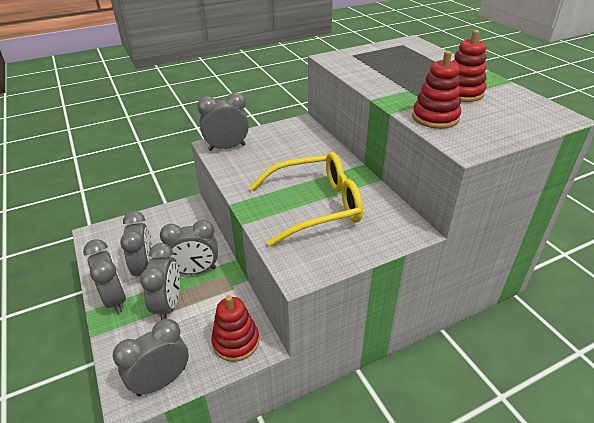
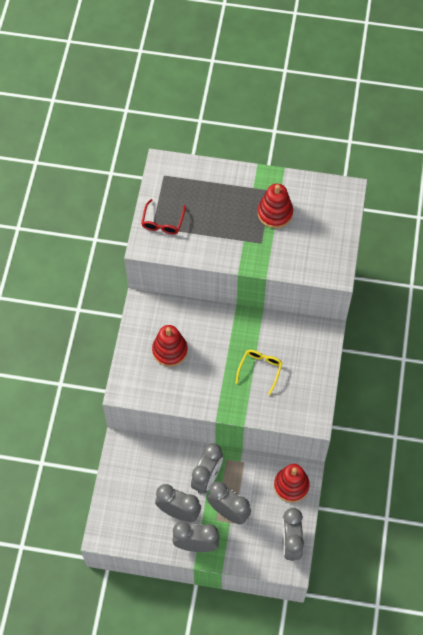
camera: 55 degrees left, 25 degrees up
grey clock [197,92,249,151] -> none
yellow glasses [250,152,363,246] -> yellow glasses [236,350,283,395], size x0.48
red stacking toy [412,51,461,129] -> red stacking toy moved to [152,325,188,367]
none -> red glasses [141,199,186,234]

